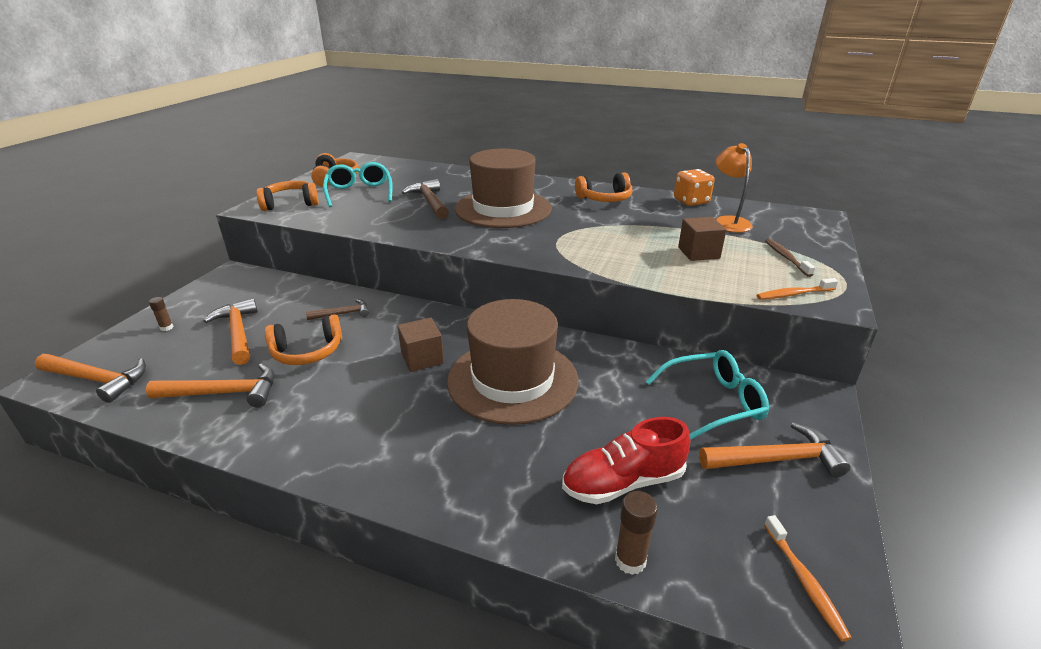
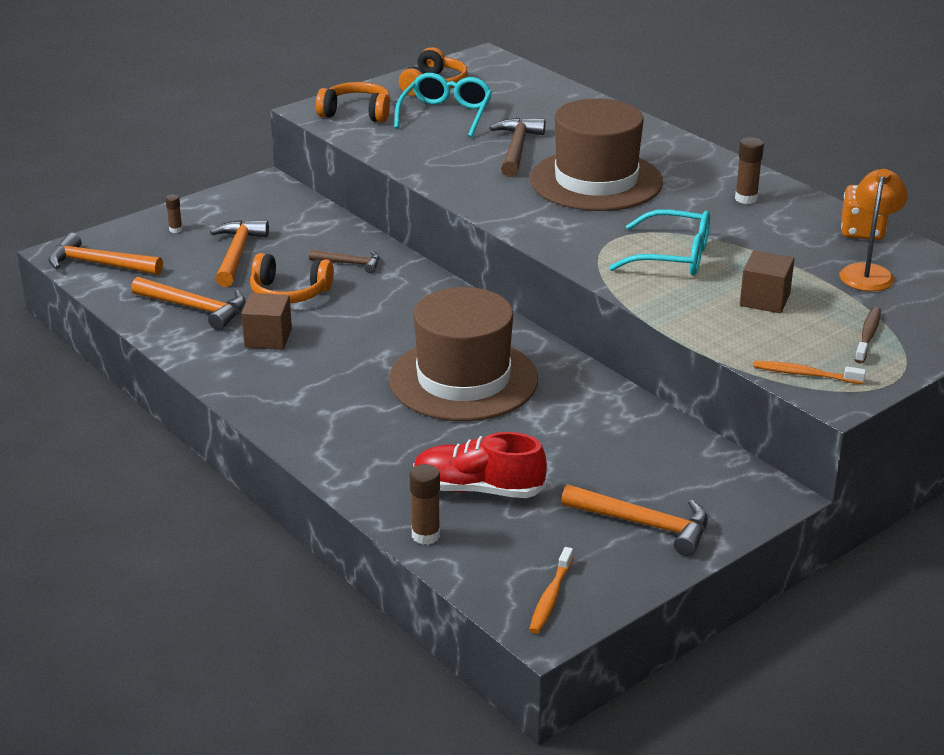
camera: 30 degrees right, 0 degrees up
orange hammer [35,354,146,403] -> orange hammer turned 150 degrees clockwise [48,233,163,275]
brown cube [398,318,444,372] -> brown cube moved to [241,293,292,350]
orange headphones [575,172,632,202] -> brown glue stick [735,137,764,204]
turquoise glasses [646,350,769,440] -> turquoise glasses moved to [609,209,710,275]

